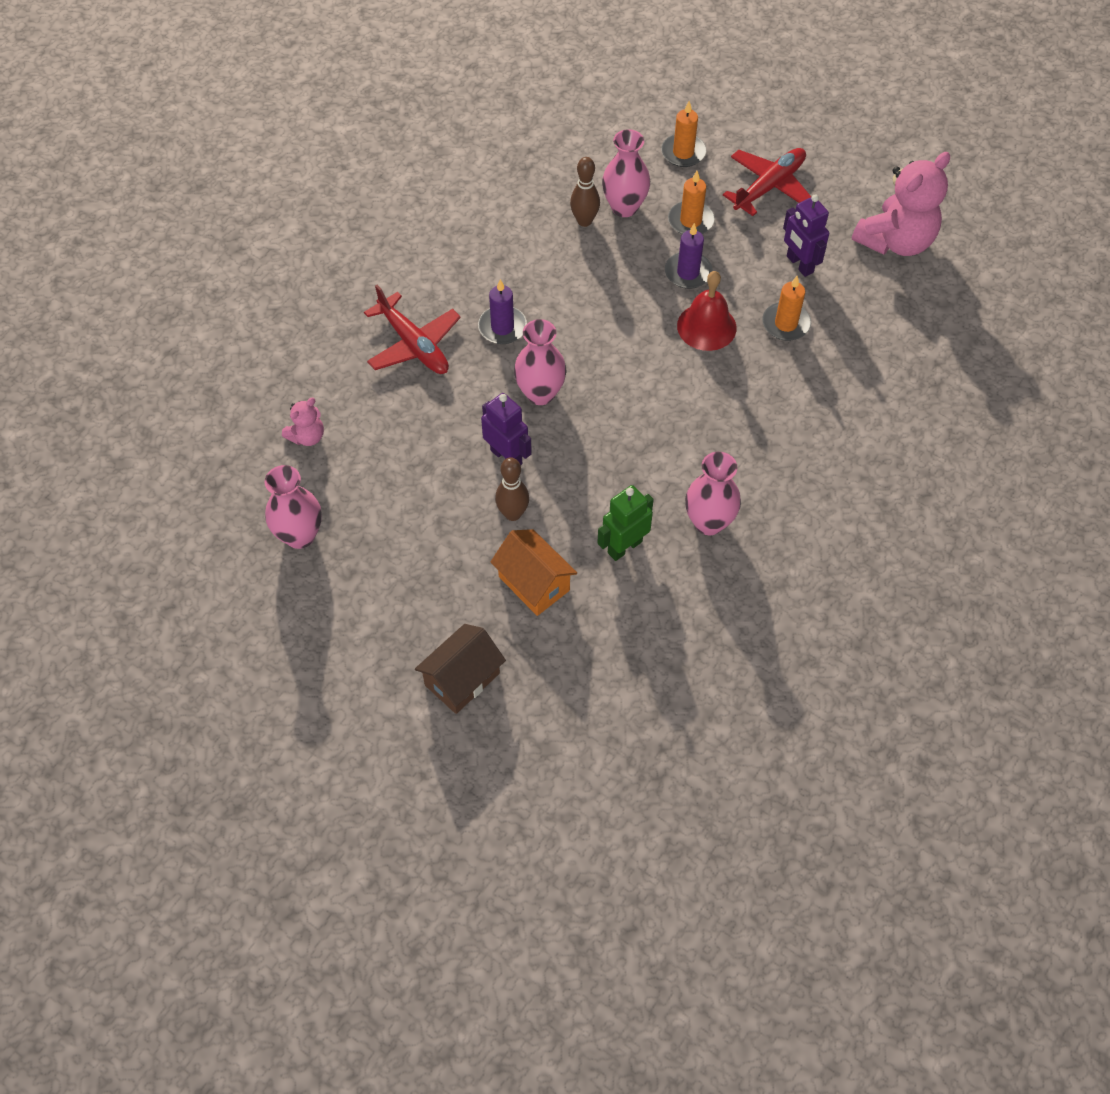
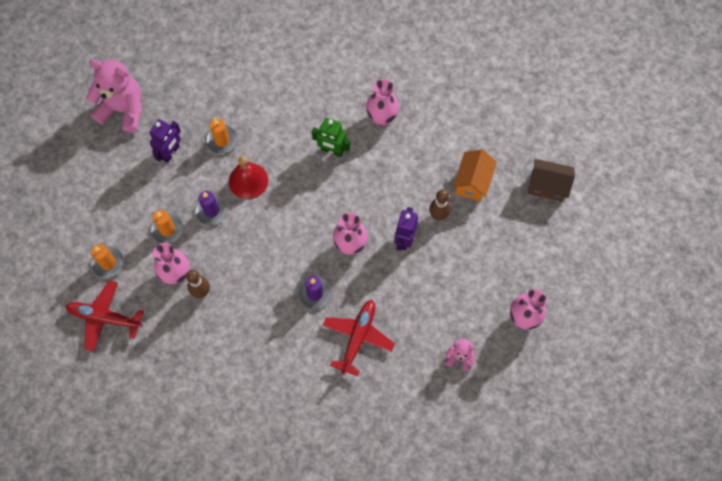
camera: 120 degrees left, 10 degrees up
green robot [597,485,654,561] -> green robot moved to [312,118,350,157]
red plane [723,148,811,216] -> red plane moved to [65,280,144,352]

